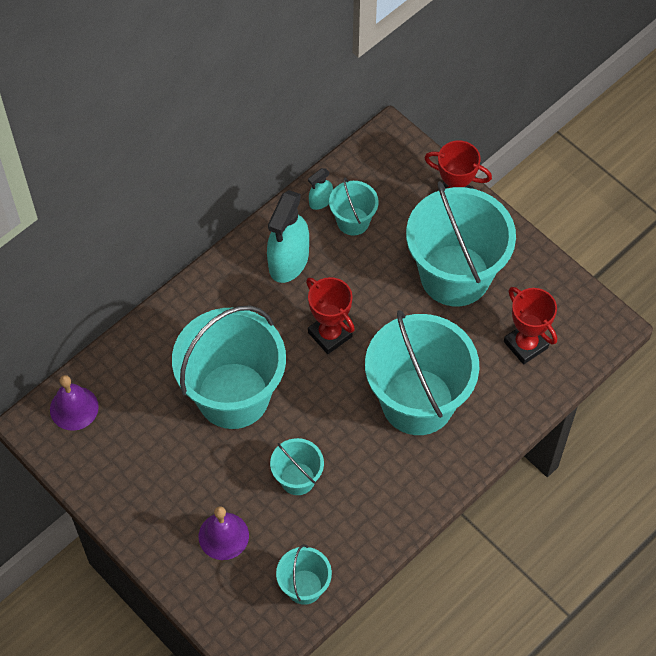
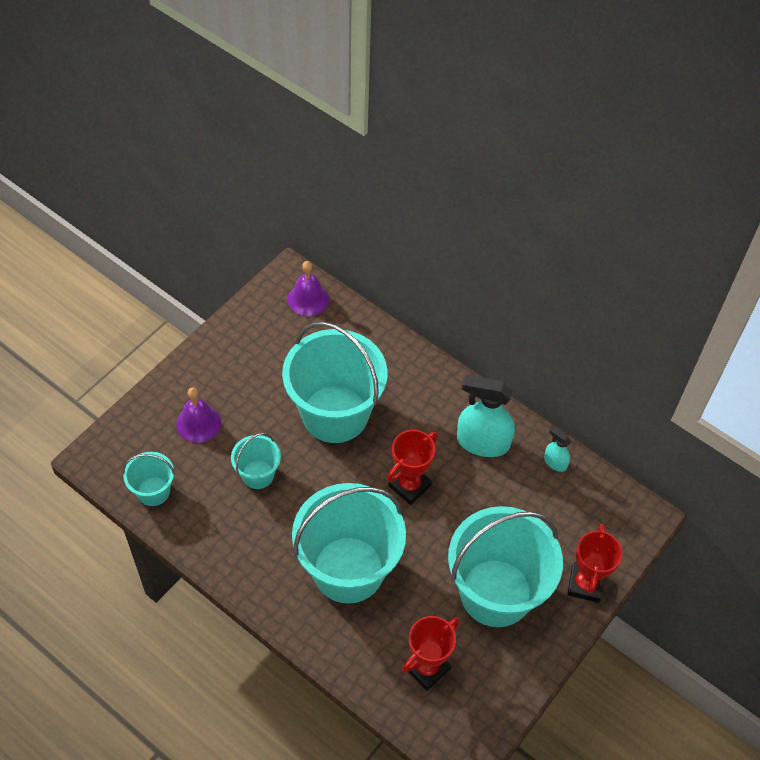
camera: 80 degrees right, 5 degrees down
turquoise bucket [329,178,379,236] -> none

